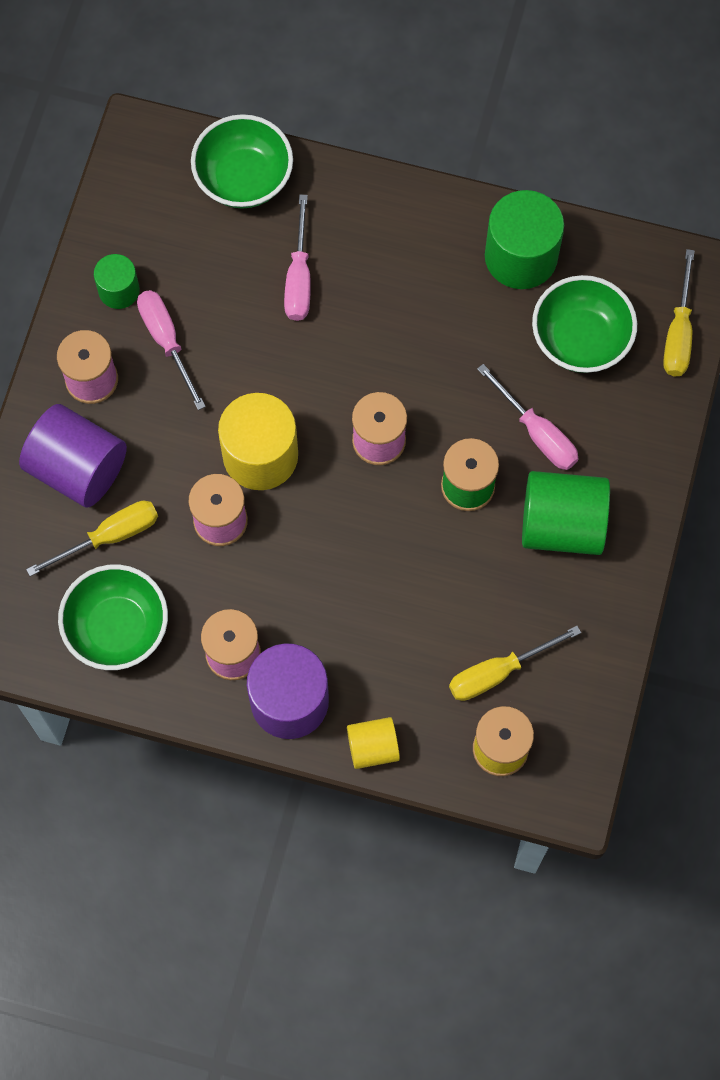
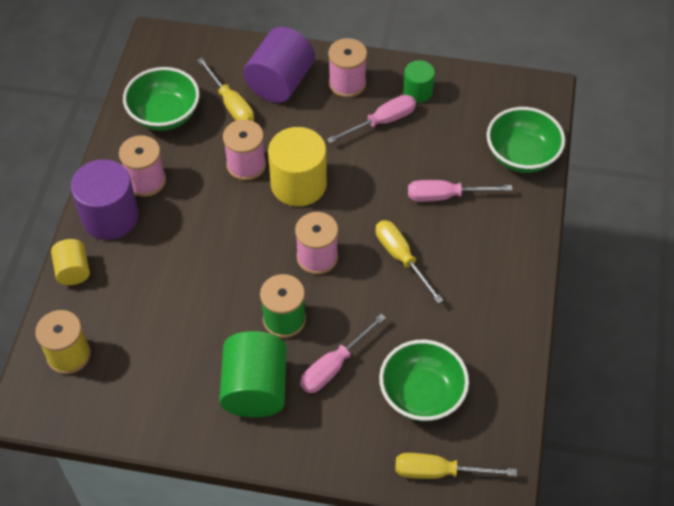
camera: 85 degrees right, 15 degrees down
yellow screwdriver [449,626,581,701] -> yellow screwdriver moved to [376,220,444,304]
green cylinder [485,190,564,289] -> none

